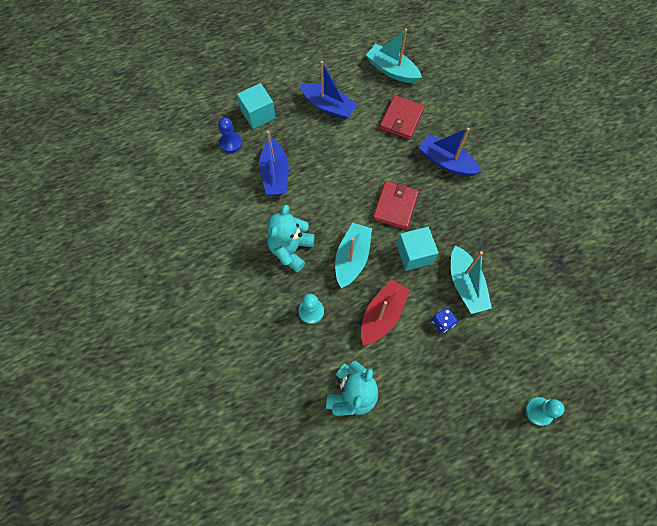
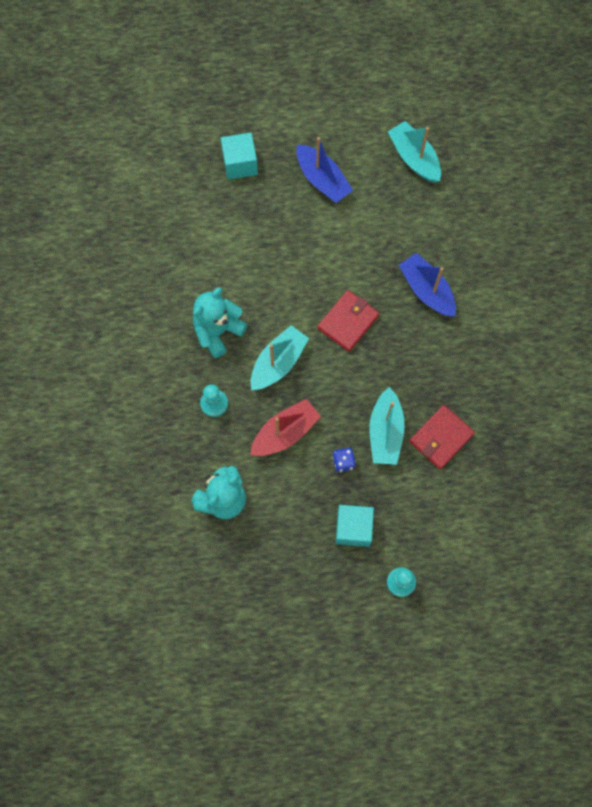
camera: 20 degrees right, 5 degrees up
blue pawn [218,117,242,153] -> none
blue boat [259,130,289,195] -> none
red wallet [379,95,425,140] -> red wallet moved to [409,405,475,470]
turquoise cube [396,227,439,271] -> turquoise cube moved to [336,505,374,547]

